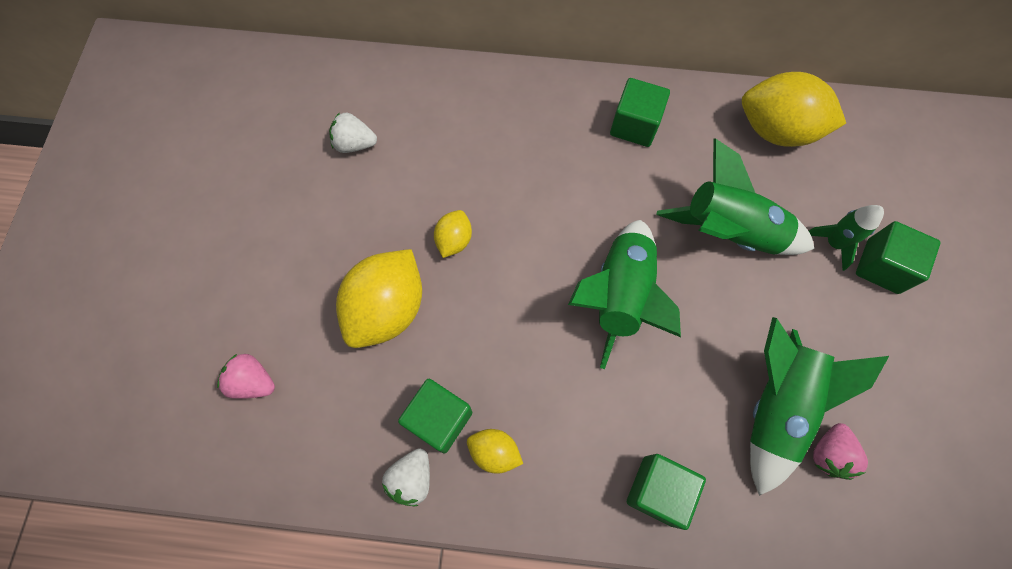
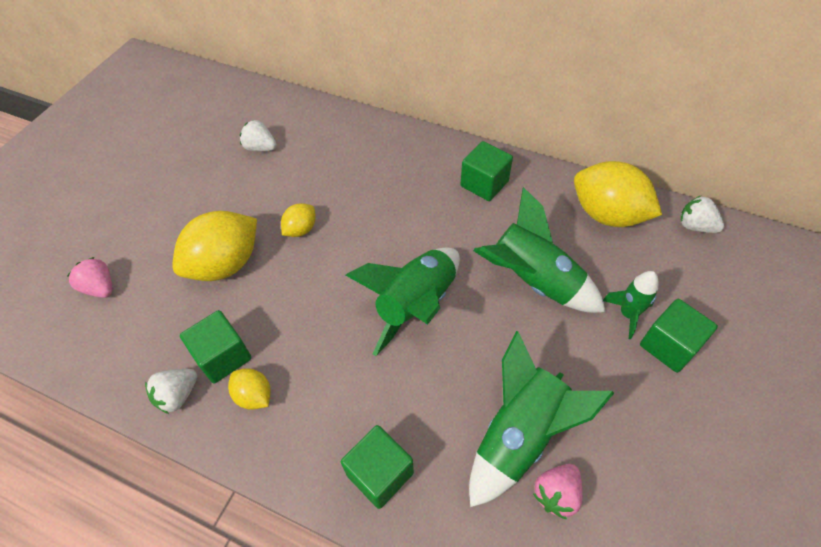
camera: 20 degrees right, 15 degrees down
none -> white strawberry [681,196,724,233]

